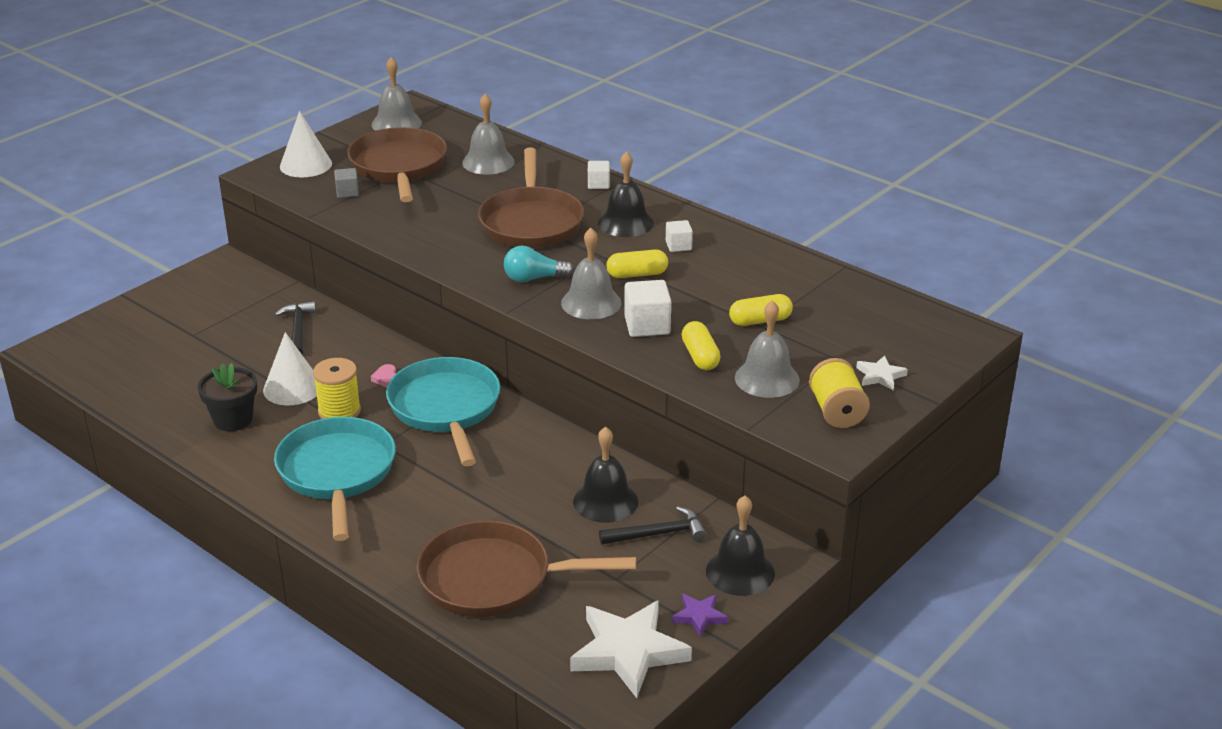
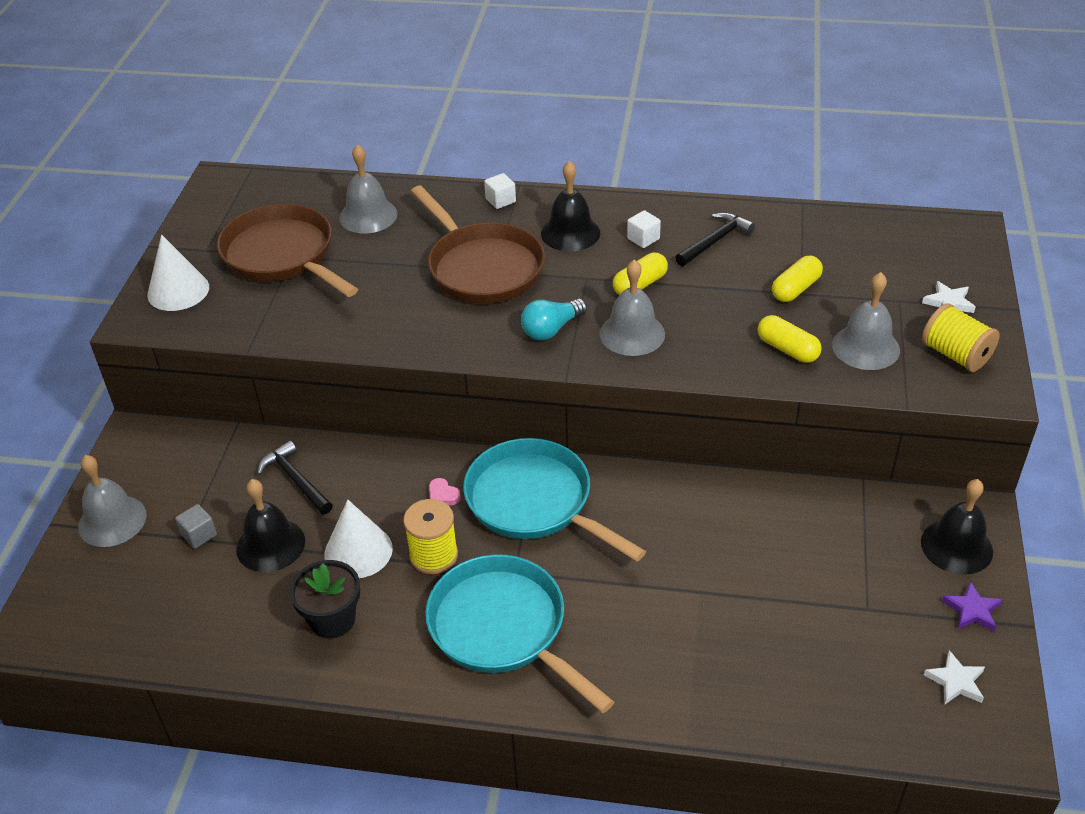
camera: 30 degrees left, 10 degrees up
grey cube [334,168,359,198] -> grey cube moved to [175,504,217,549]
grey bell [371,57,422,131] -> grey bell moved to [78,455,147,547]
brown pan [417,521,636,617] -> none
white star [570,600,692,698] -> white star [924,650,985,705], size x0.48
black bell [573,426,638,523] -> black bell moved to [236,479,305,572]
black hammer [599,506,707,545] -> black hammer moved to [675,212,755,266]
white cube [624,280,671,337] -> none

